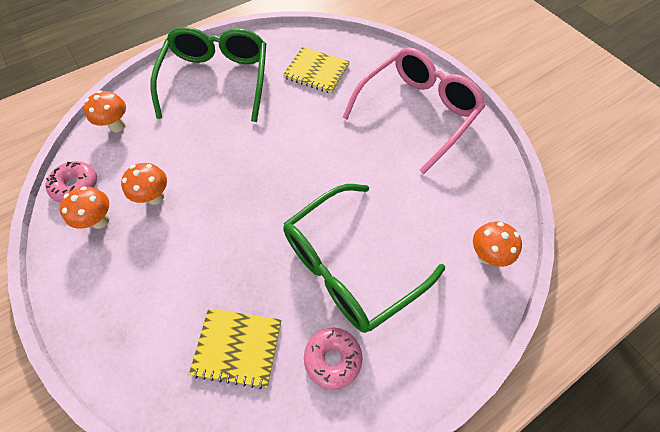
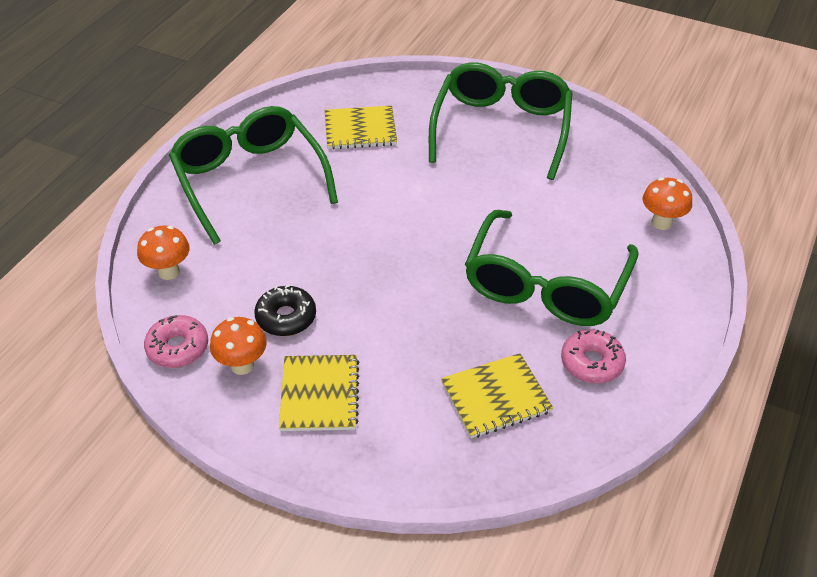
camera: 30 degrees left, 15 degrees down
orange mushroom [121,163,167,205] -> black donut [254,285,316,336]
pink glasses [342,48,485,174] -> green glasses [429,62,572,180]
none -> yellow notebook [279,355,359,431]

